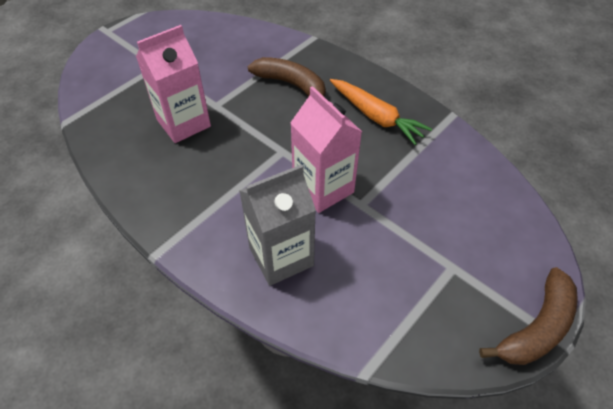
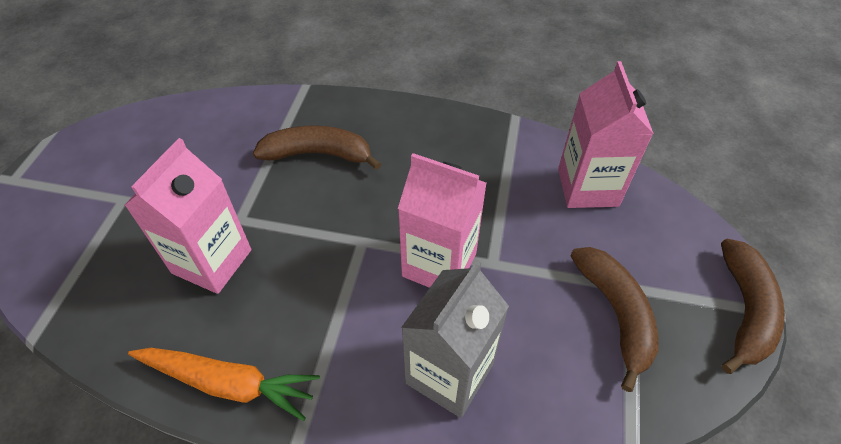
camera: 30 degrees left, 0 degrees up
orange carrot [330,79,432,145] -> orange carrot moved to [128,348,320,421]
none -> pink carton [558,61,654,208]
none -> brown banana [570,247,659,392]

